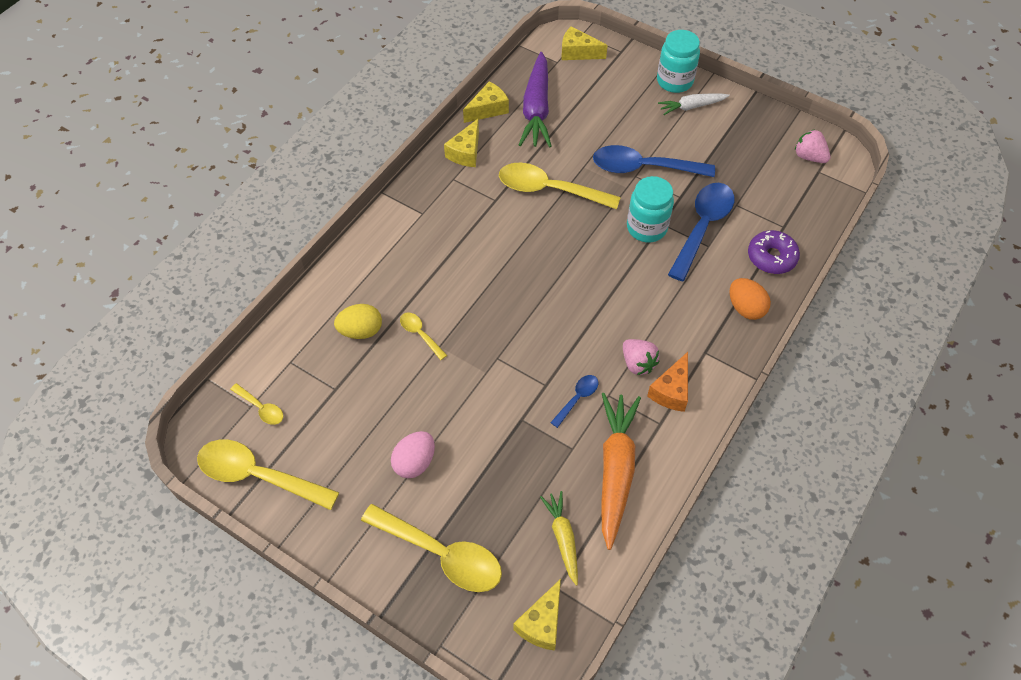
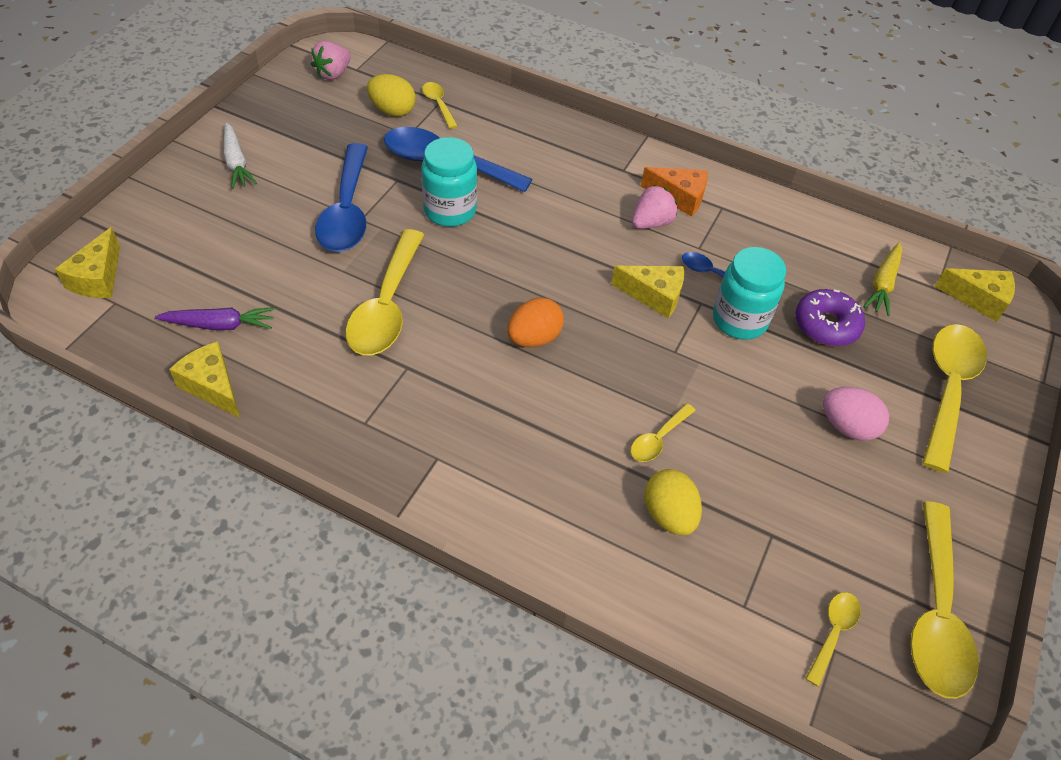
camera: 100 degrees left, 5 degrees down
yellow cheese [444,119,479,167] -> yellow cheese moved to [611,266,684,318]
purple carrot [519,52,552,147] -> purple carrot [155,307,275,330], size x0.56
yellow carrot [540,491,578,586] -> yellow carrot turned 45 degrees counterclockwise [863,242,902,316]
orange carrot [602,393,641,550] -> none
turquoise jar [657,30,700,93] -> turquoise jar moved to [713,247,786,340]
orange egg [729,278,771,320] -> orange egg moved to [507,298,564,347]
purple donut [748,230,800,274] -> purple donut moved to [795,289,865,346]
none -> yellow egg [367,74,416,117]
none -> yellow spoon [422,82,458,129]

